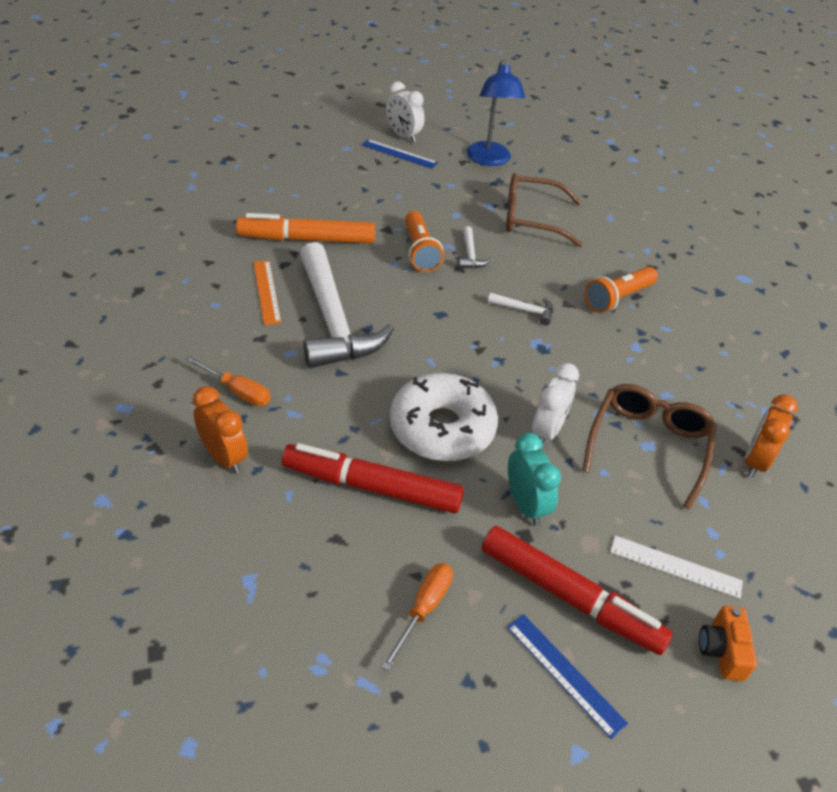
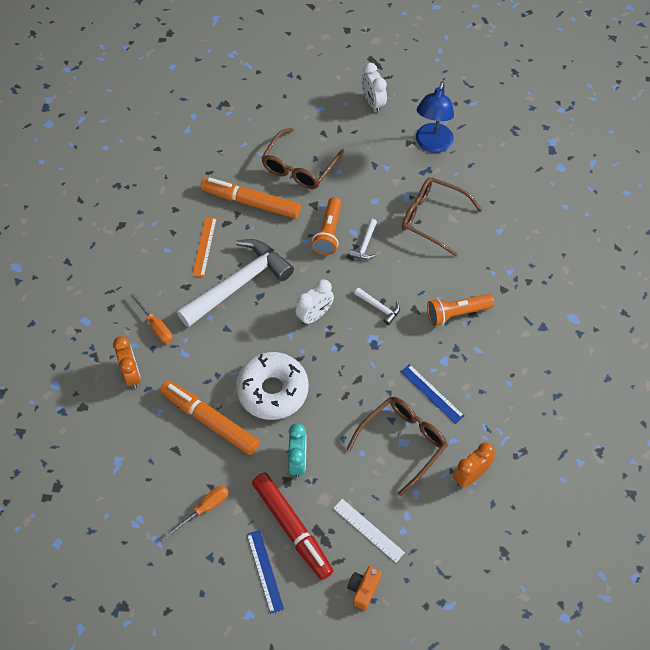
camera: 25 degrees right, 15 degrees up
red marker [282,443,464,513] -> orange marker [160,380,260,455]
white hammer [300,242,394,369] -> white hammer turned 135 degrees counterclockwise [177,239,294,327]
blue ruler [362,139,438,169] -> blue ruler moved to [401,364,464,424]
white clock [532,363,579,443] -> white clock moved to [295,279,334,325]
none -> brown glasses [261,128,344,189]

